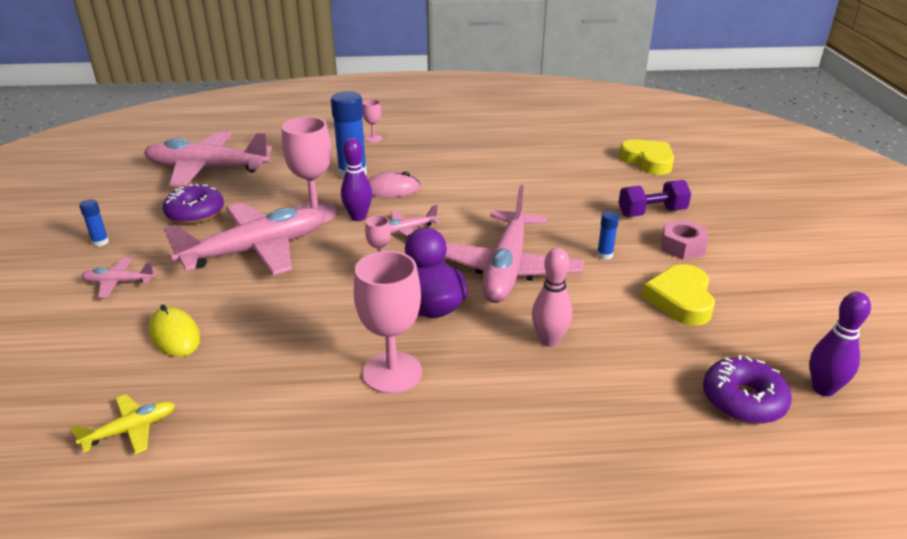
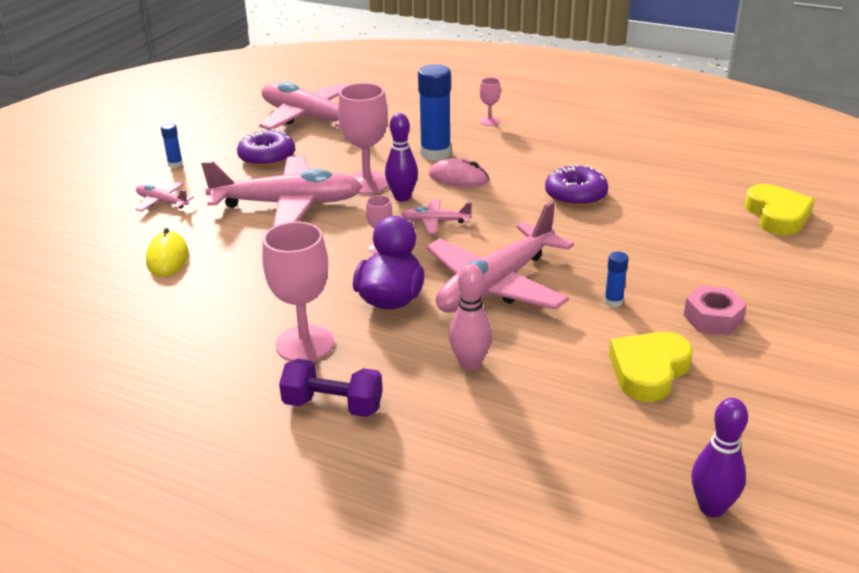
camera: 30 degrees right, 0 degrees up
yellow plane [70,394,175,454] -> none
purple dumbbell [619,180,691,217] -> purple dumbbell moved to [279,359,383,417]
purple donut [703,355,792,424] -> purple donut moved to [545,164,608,207]

